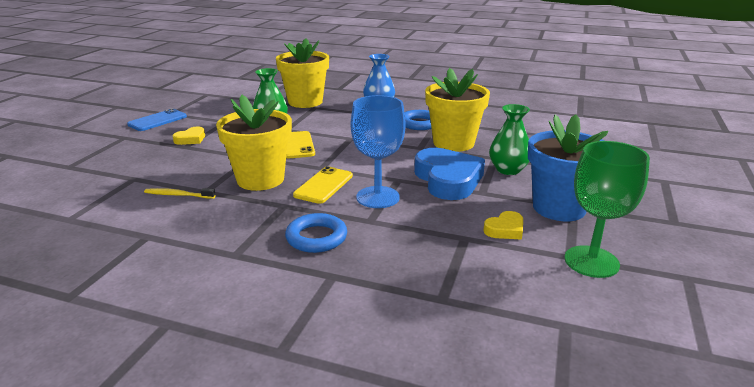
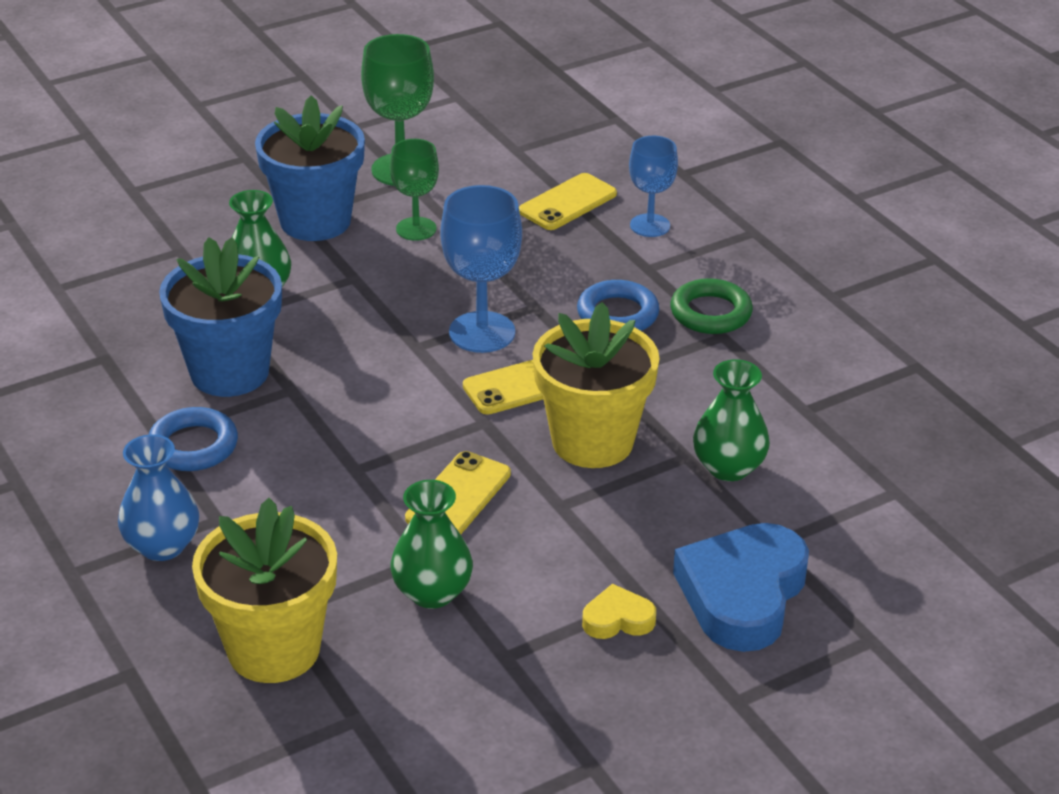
camera: 140 degrees left, 10 degrees up
blue phone [127,108,187,131] -> none
yellow toothbrush [144,188,216,199] -> green vase [693,359,770,481]
blue heart [414,148,485,200] -> blue heart moved to [673,523,809,652]
yellow flower pot [425,68,490,152] -> blue flower pot [159,237,282,397]
yellow heart [483,211,523,240] -> green goblet [390,139,439,241]
none -> yellow phone [519,173,617,230]
none -> blue goblet [629,136,678,237]
none -> green ring [670,278,753,334]

